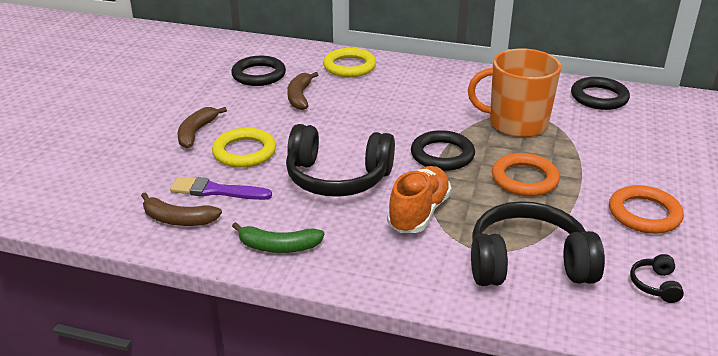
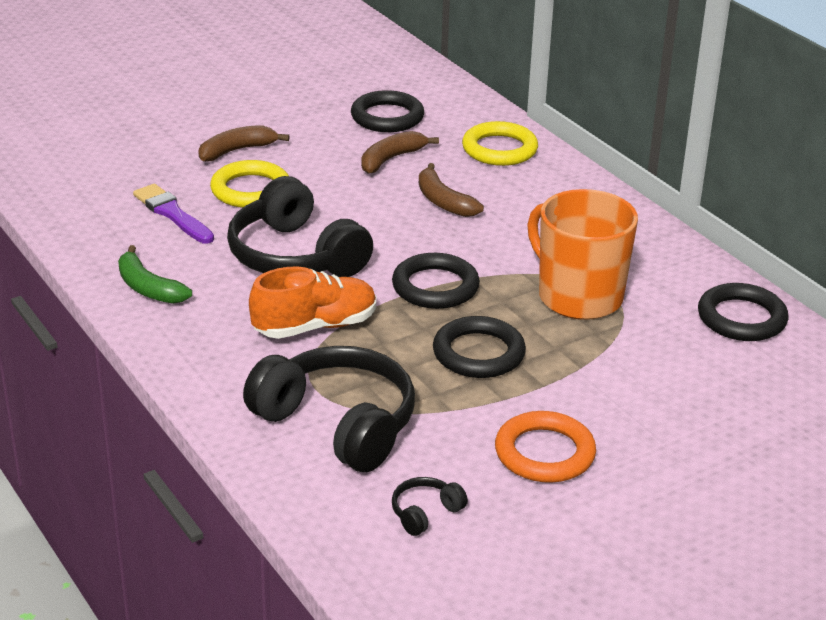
camera: 40 degrees right, 0 degrees up
brown banana [141,193,222,226] -> brown banana moved to [419,163,484,217]
orange ring [492,153,560,196] -> black ring [433,316,526,378]

